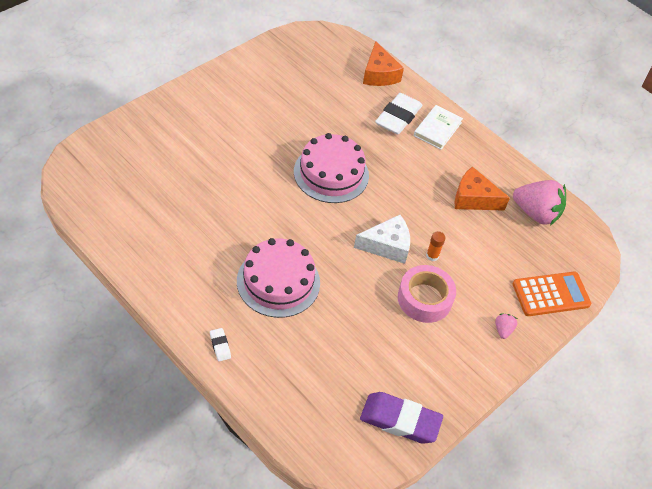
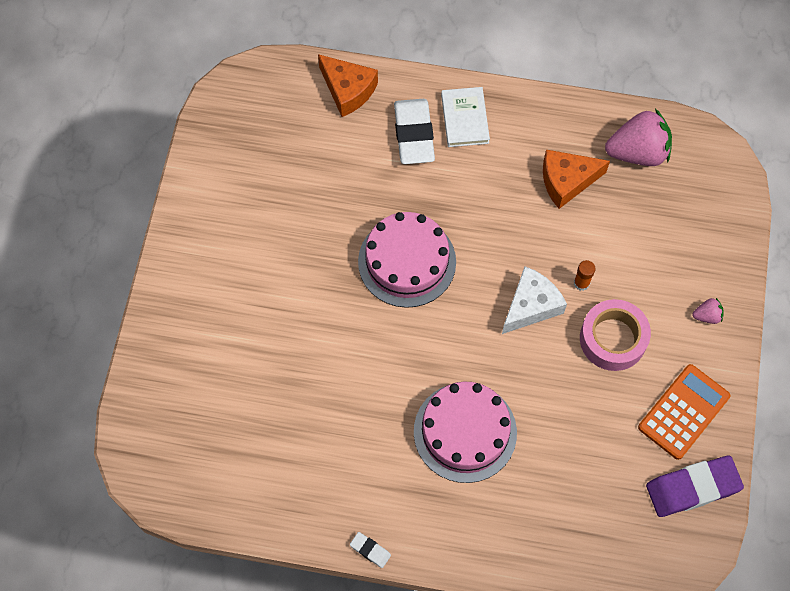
camera: 30 degrees left, 15 degrees up
white eraser [210,328,231,361] -> white eraser moved to [350,532,391,568]
pink strawberry [495,314,517,339] -> pink strawberry turned 105 degrees clockwise [693,298,724,324]
orange calculator [513,272,591,316] -> orange calculator moved to [638,364,730,460]

